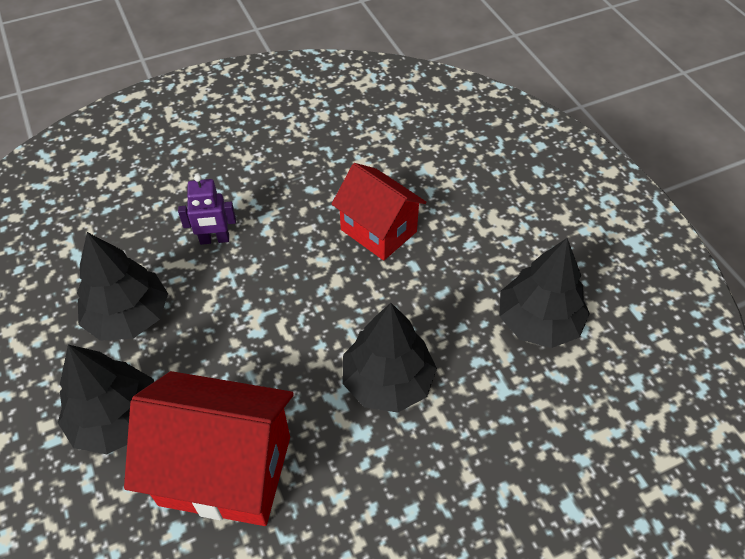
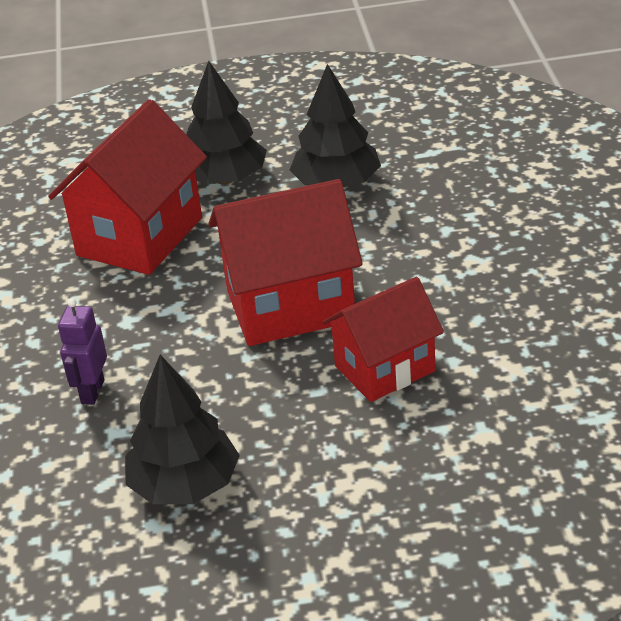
camera: 110 degrees right, 15 degrees down
purple robot [178,175,236,245] -> purple robot moved to [58,298,107,405]
black tree [342,303,437,413] -> none
none -> red house [208,179,363,346]

